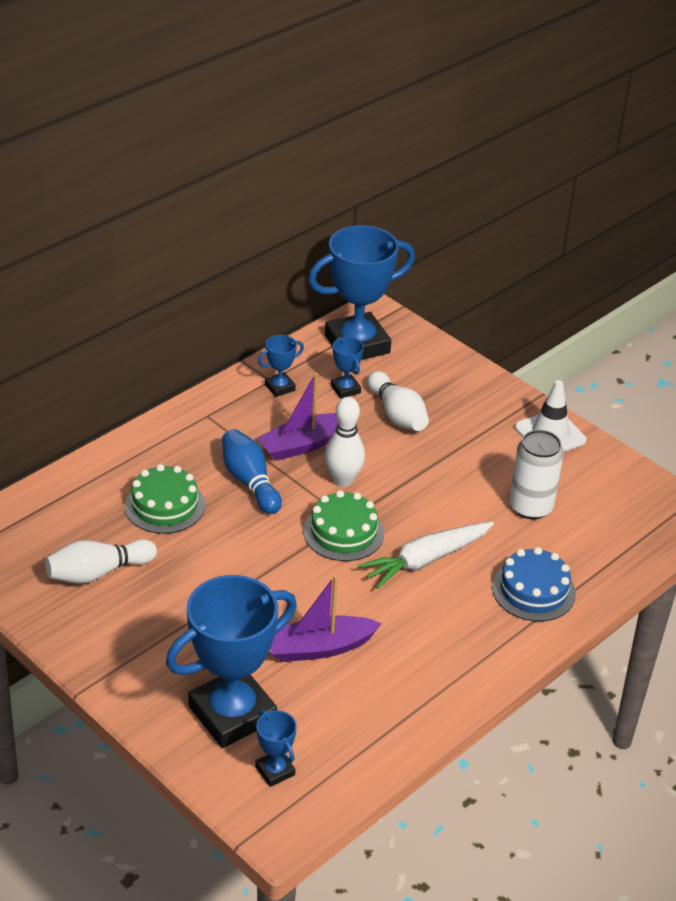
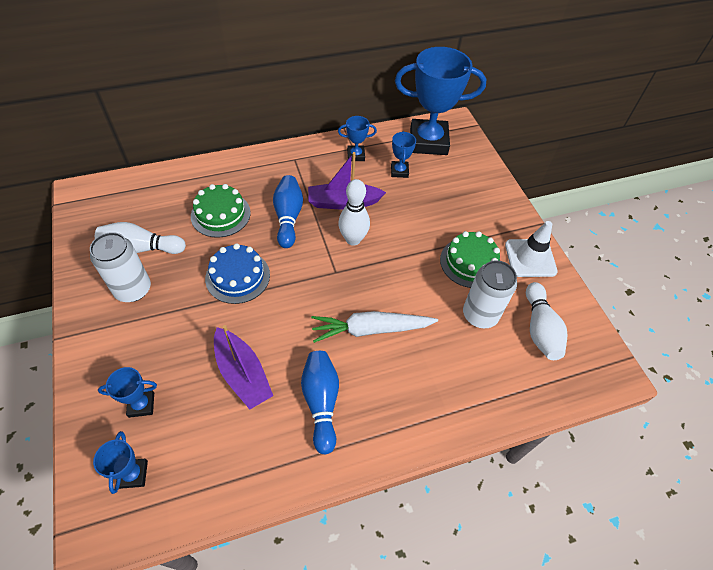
camera: 25 degrees right, 15 degrees up
blue trophy [166,575,297,748] -> blue trophy [98,367,157,418], size x0.44
purple boat [270,575,382,662] -> purple boat turned 135 degrees counterclockwise [214,325,273,409]
green cake [303,490,384,561] -> green cake moved to [440,231,500,288]
white bowling pin [367,371,429,431] -> white bowling pin moved to [526,282,568,360]
blue cake [492,547,576,622] -> blue cake moved to [205,243,270,304]
none -> white can [90,232,151,302]
none -> blue bowling pin [301,351,339,455]

